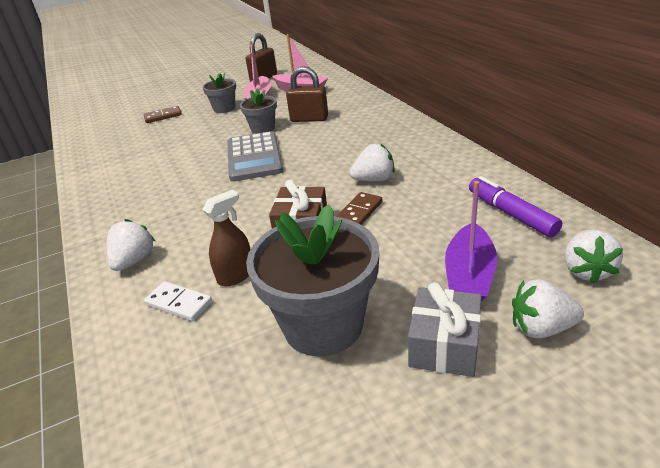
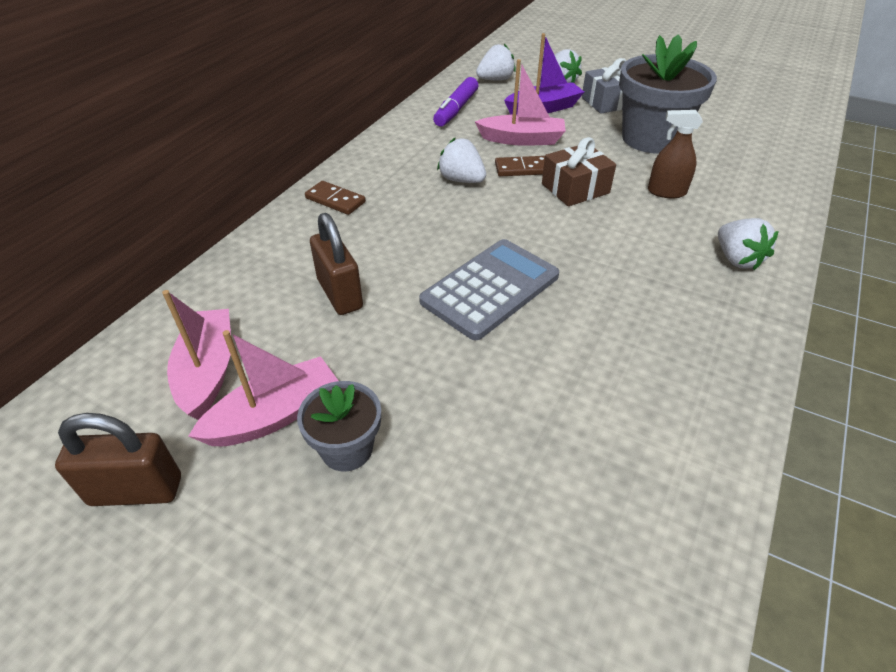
camera: 130 degrees left, 10 degrees up
white strawberry [107,219,155,271] -> white strawberry turned 90 degrees counterclockwise [718,218,779,270]
brown domino [144,106,182,123] -> brown domino moved to [305,181,366,215]
white domino [144,281,212,321] -> none
grey flower pot [240,89,277,134] -> none
none -> pink boat [475,59,566,146]

